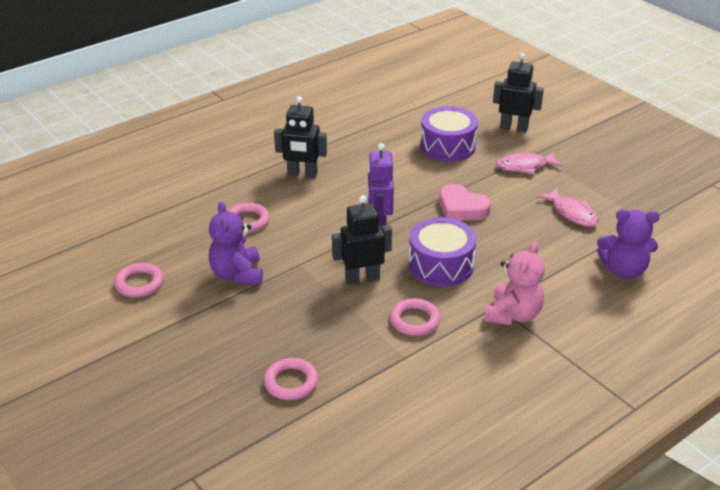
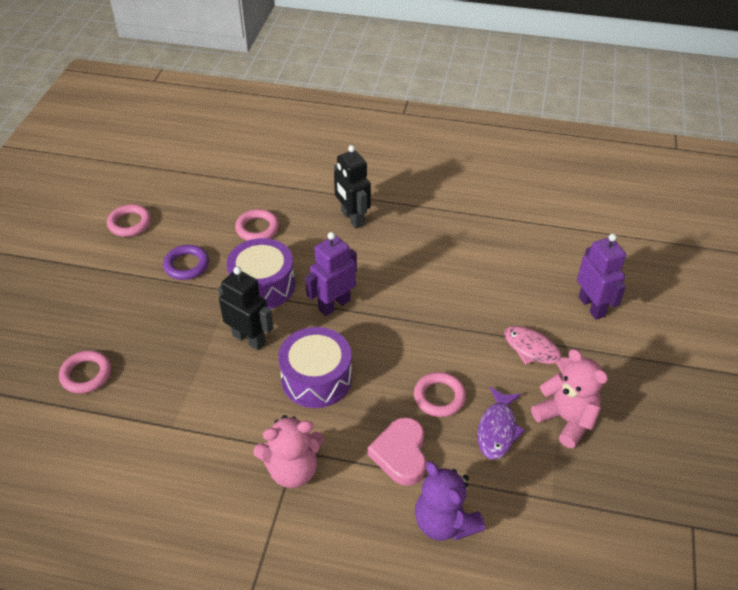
camera: 50 degrees right, 10 degrees up
purple teddy bear [209,201,263,285] -> purple ring [163,245,209,280]
pink ring [390,298,441,336] -> pink ring moved to [414,372,466,417]
purple drum [420,106,478,162] -> purple drum moved to [227,238,295,309]
pink heart [439,184,491,220] -> pink heart moved to [368,417,426,486]
black robot [493,53,544,132] -> purple robot [577,234,626,320]
pink fish [537,187,599,227] -> purple fish [477,387,525,459]
none -> pink teddy bear [531,349,608,448]

